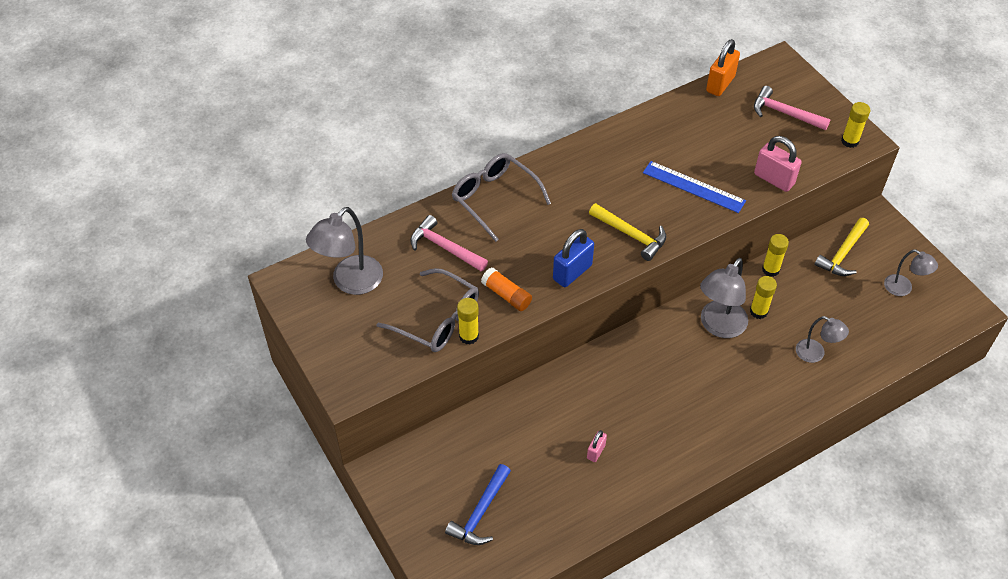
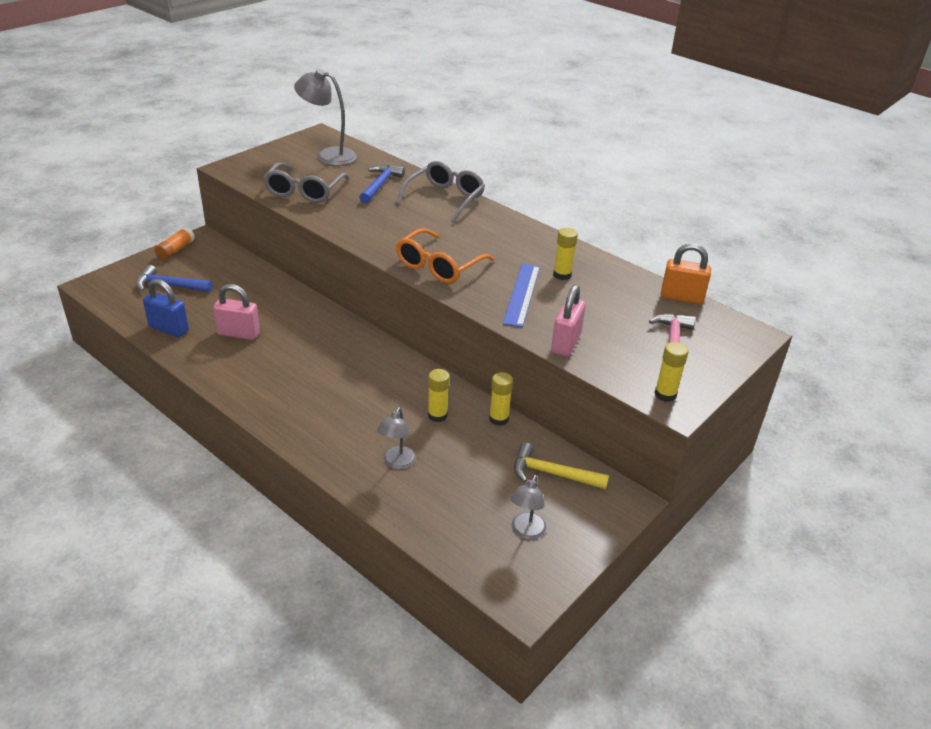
camera: 70 degrees right, 15 degrees down
pink hammer [410,215,488,271] -> blue hammer [359,165,405,204]
yellow glue stick [457,298,479,345] -> yellow glue stick moved to [553,228,578,280]
orange glue stick [481,267,532,311] -> orange glue stick moved to [155,227,195,260]
blue padlock [553,229,594,287] -> blue padlock moved to [143,279,189,338]
pink padlock [587,430,607,462] -> pink padlock [213,284,260,340], size x1.81
yellow hammer [589,203,666,261] -> orange glasses [396,228,494,284]
grey lamp [700,258,748,338] -> none

